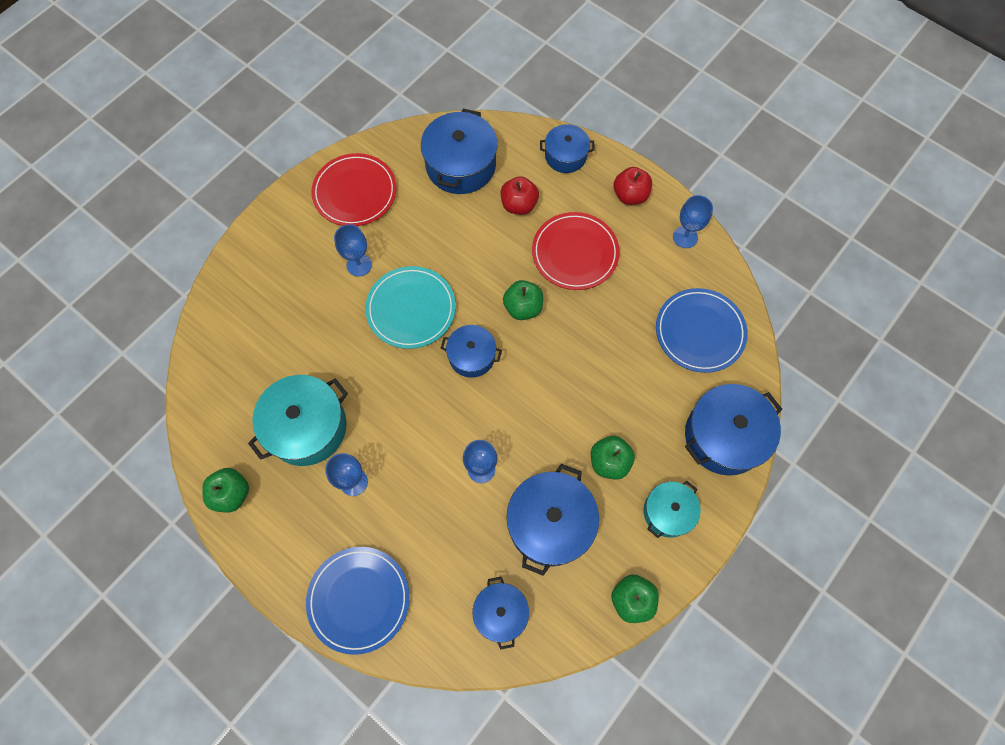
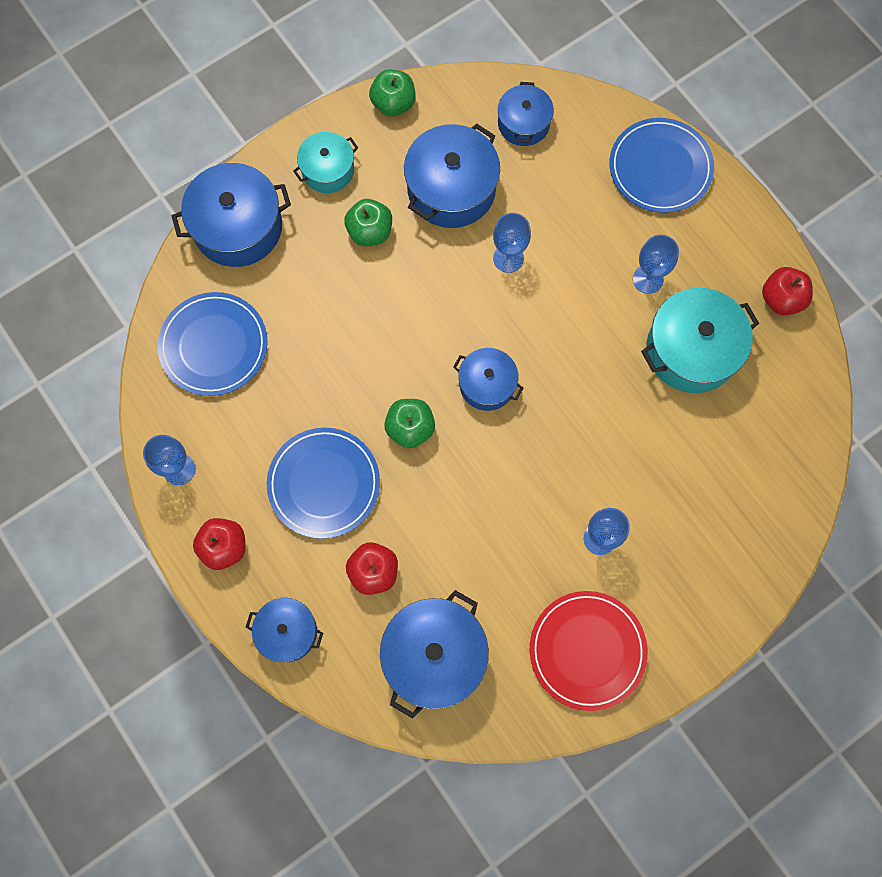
camera: 165 degrees left, 5 degrees up
green apple [202,468,249,513] -> red apple [762,267,813,315]
turquoise plate [365,266,456,349] -> none
red plate [532,212,620,290] -> blue plate [267,428,380,539]

